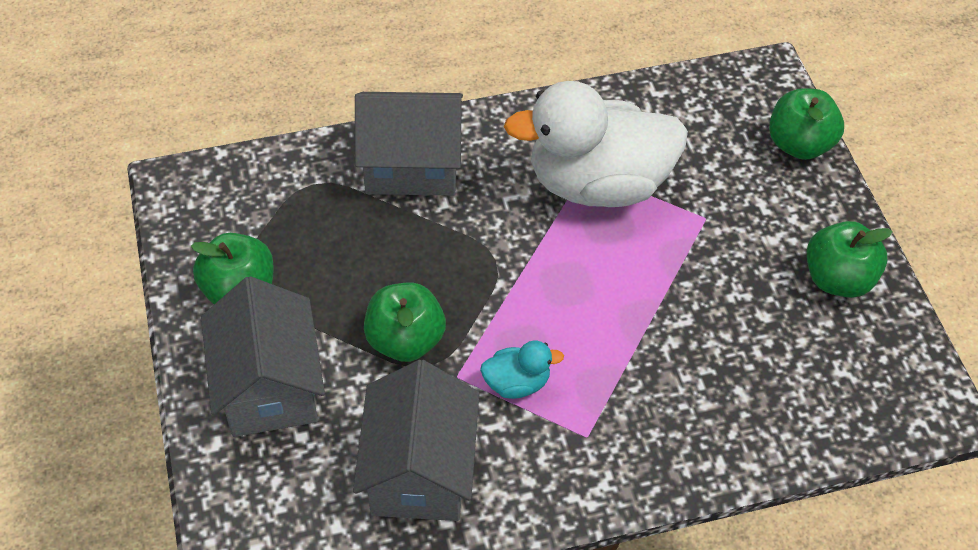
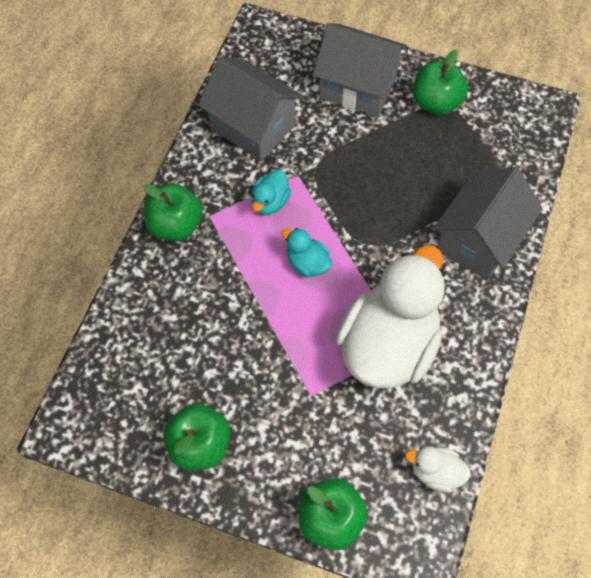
camera: 125 degrees right, 10 degrees up
green apple [364,283,446,362] -> green apple moved to [143,184,202,241]
none -> turquoise duck [282,228,332,277]
none -> white duck [405,446,471,492]

